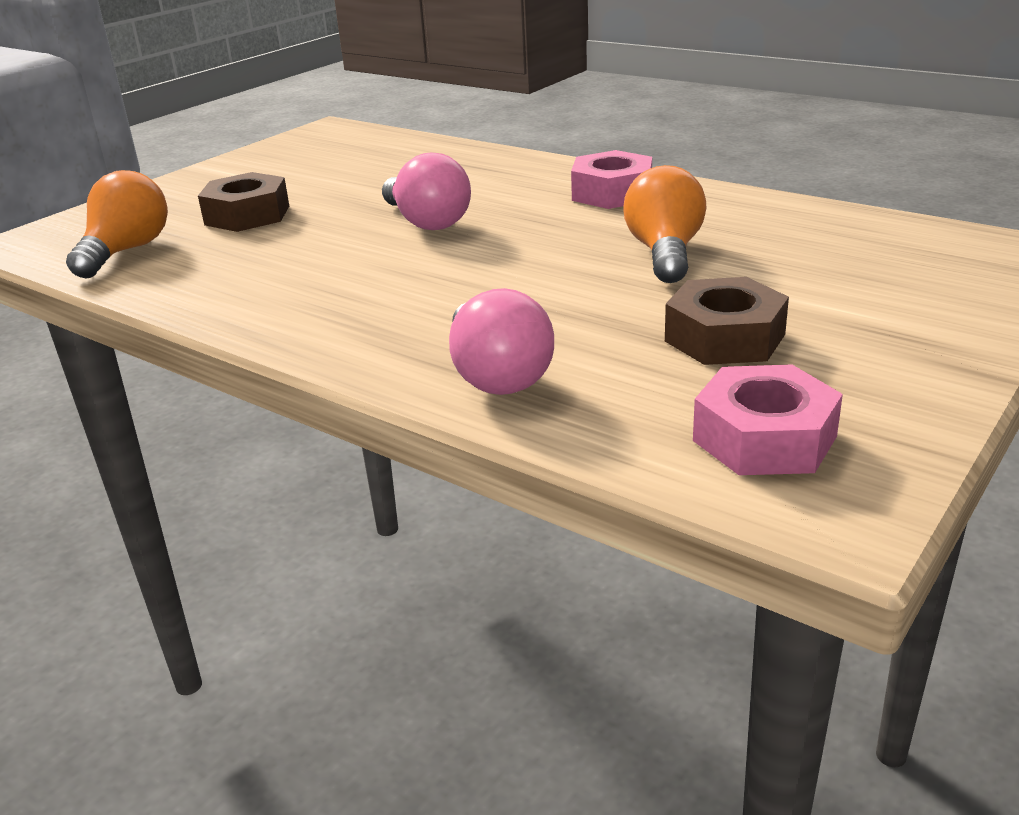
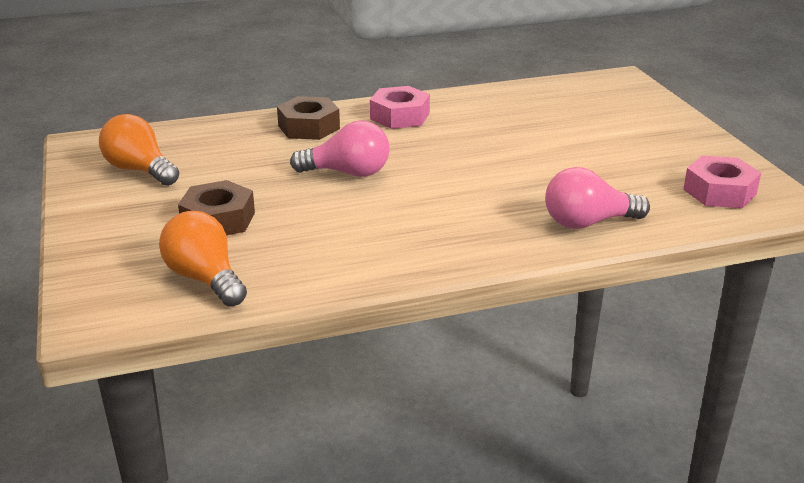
camera: 55 degrees left, 0 degrees up
pink light bulb [449,288,554,395] -> pink light bulb turned 150 degrees clockwise [545,167,650,229]
orange light bulb [623,165,706,283] -> orange light bulb moved to [99,114,179,186]
brown nut [665,277,789,365] -> brown nut moved to [277,96,340,140]

